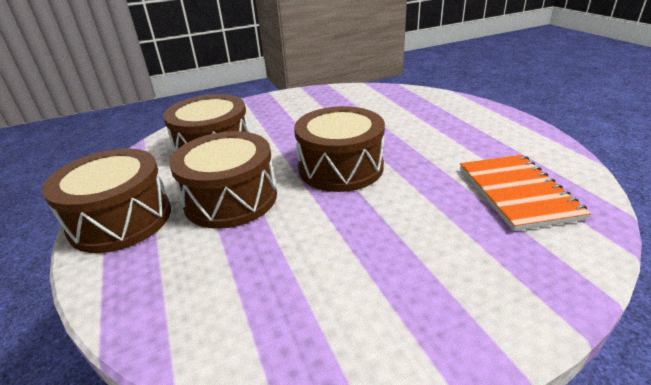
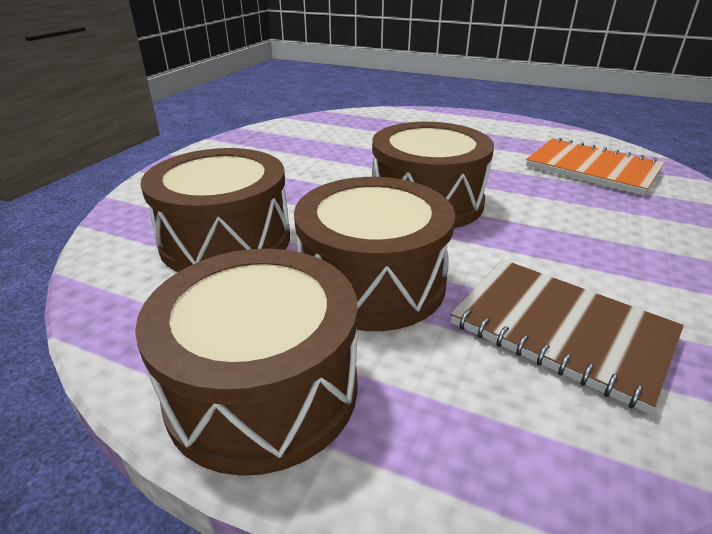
camera: 45 degrees left, 0 degrees up
none -> brown notebook [450,259,684,414]

